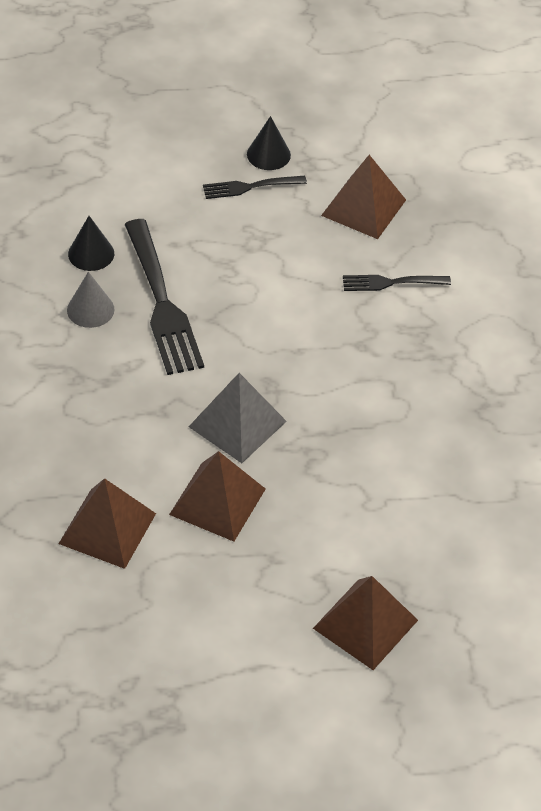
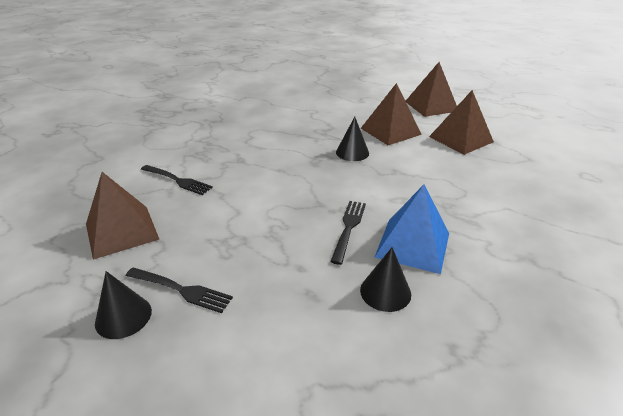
camera: 145 degrees left, 15 degrees down
grey cone [67,272,114,328] -> blue pyramid [374,185,449,274]
black fork [124,219,204,375] -> black fork [330,201,366,265], size x0.53
grey pyramid [189,373,287,463] -> black cone [336,117,369,161]
brown pyramid [313,576,418,670] -> brown pyramid moved to [406,62,457,117]

